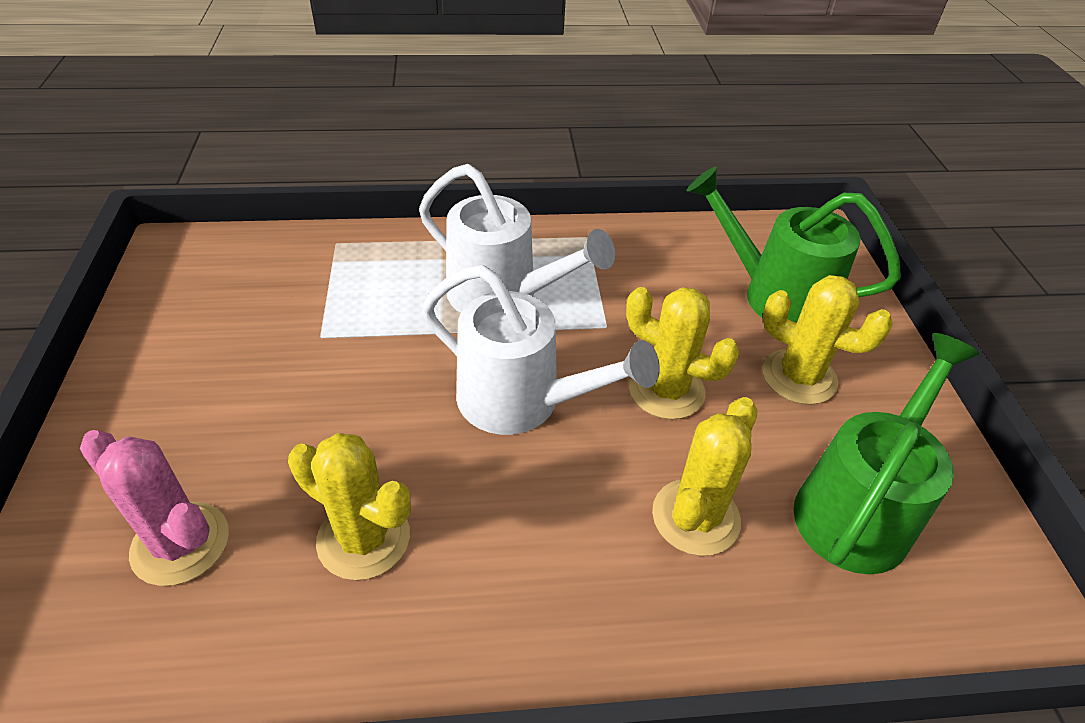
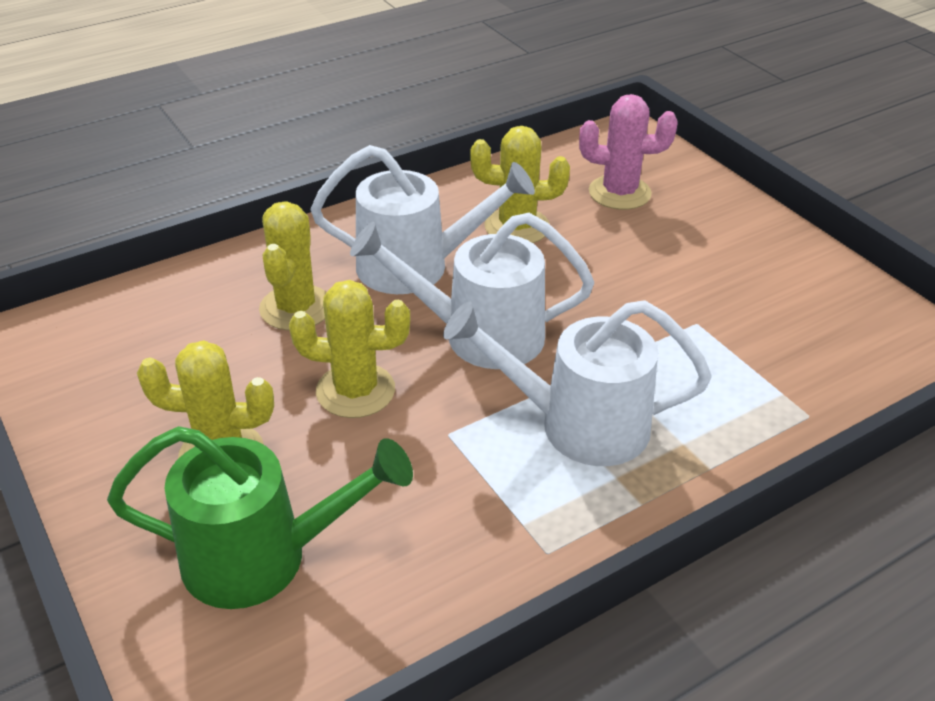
camera: 155 degrees right, 5 degrees down
green watering can [793,333,980,574] -> none
none -> white watering can [311,145,535,294]

